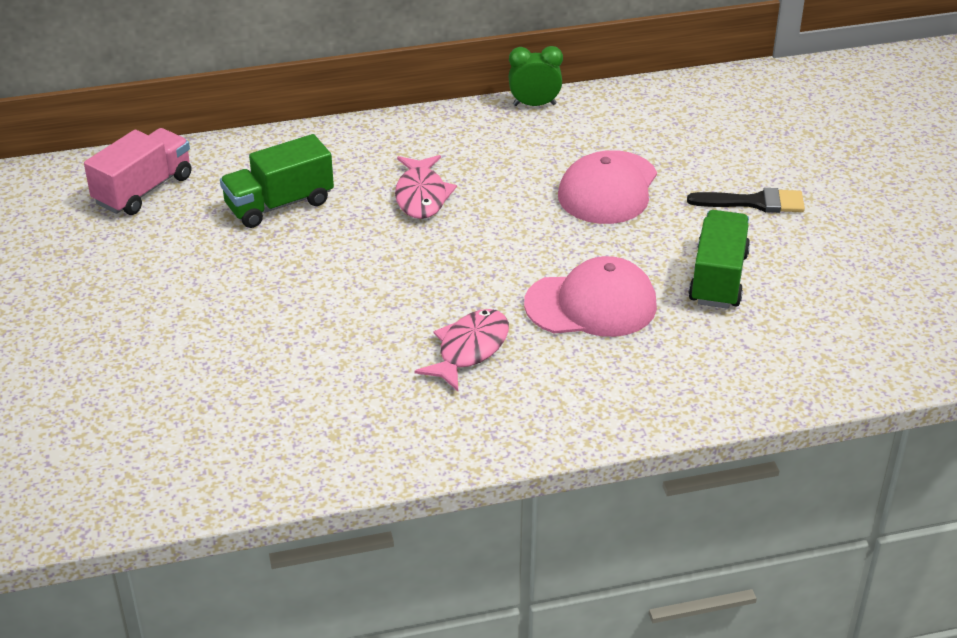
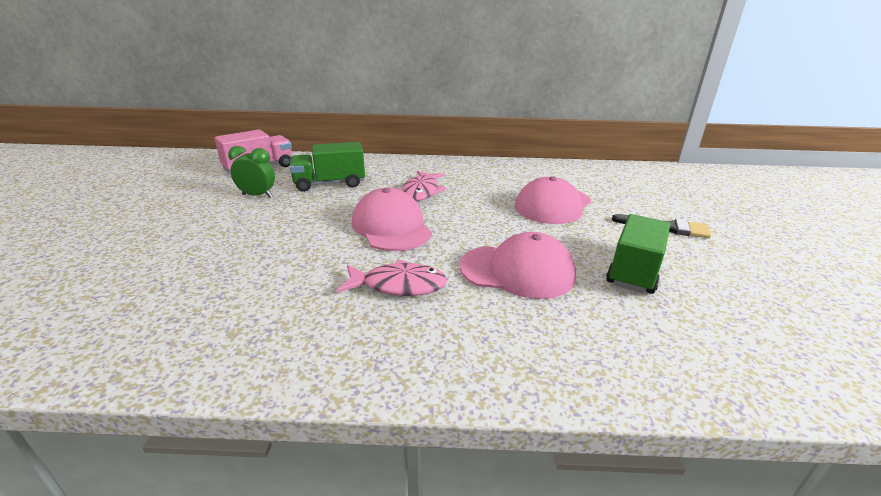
camera: 15 degrees right, 10 degrees down
pink fish [415,309,509,391] -> pink fish turned 45 degrees clockwise [337,259,447,296]
green clock [509,46,563,106] -> green clock moved to [228,146,275,198]
none -> pink cap [352,188,432,251]

